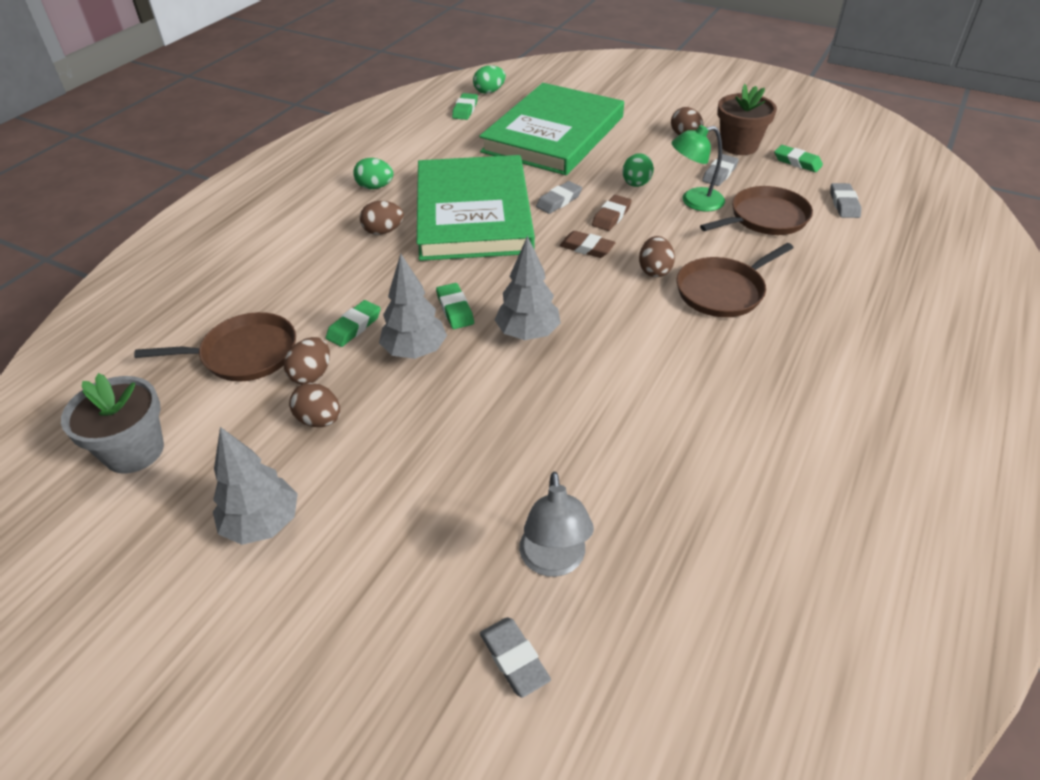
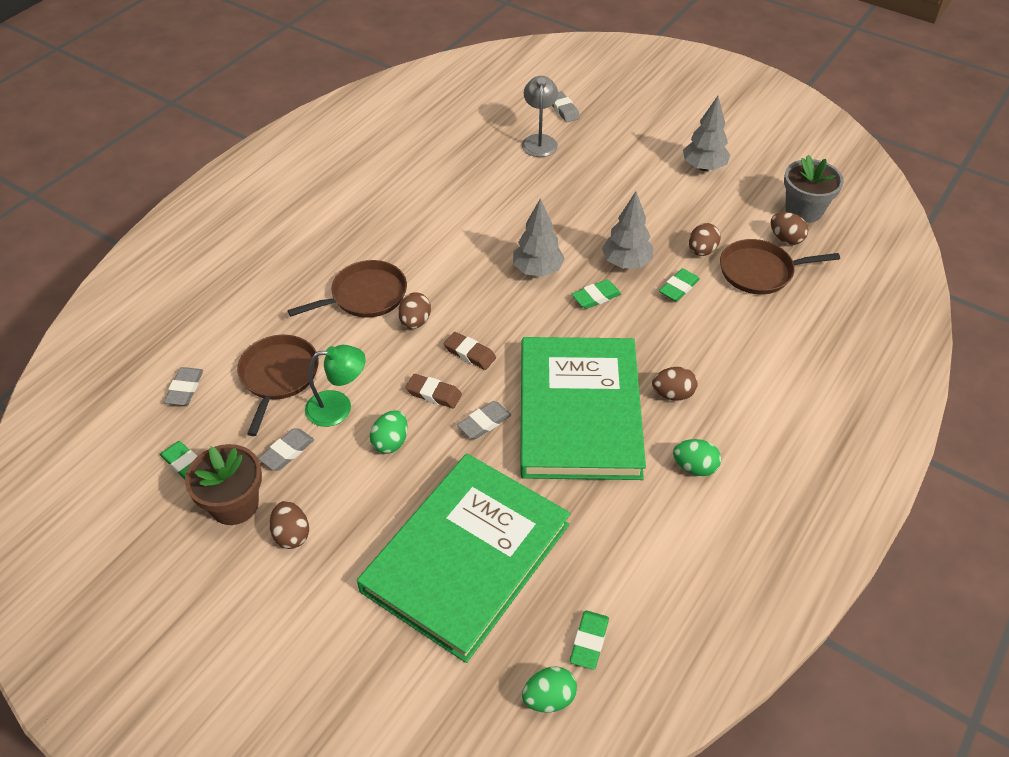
camera: 175 degrees left, 5 degrees up
brown egg [289,383,340,427] -> brown egg moved to [771,212,808,245]
green eraser [436,283,474,329] -> green eraser turned 75 degrees clockwise [572,280,621,309]
brown eraser [592,195,632,231] -> brown eraser turned 75 degrees clockwise [406,374,462,408]
brown pan [700,186,813,235] -> brown pan turned 120 degrees clockwise [237,335,319,436]

